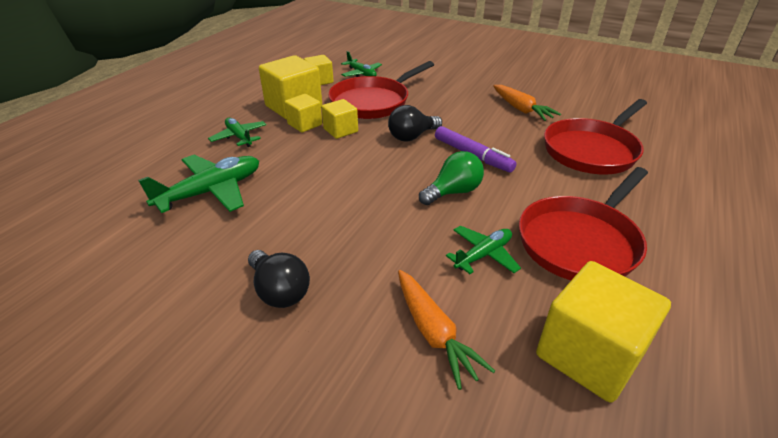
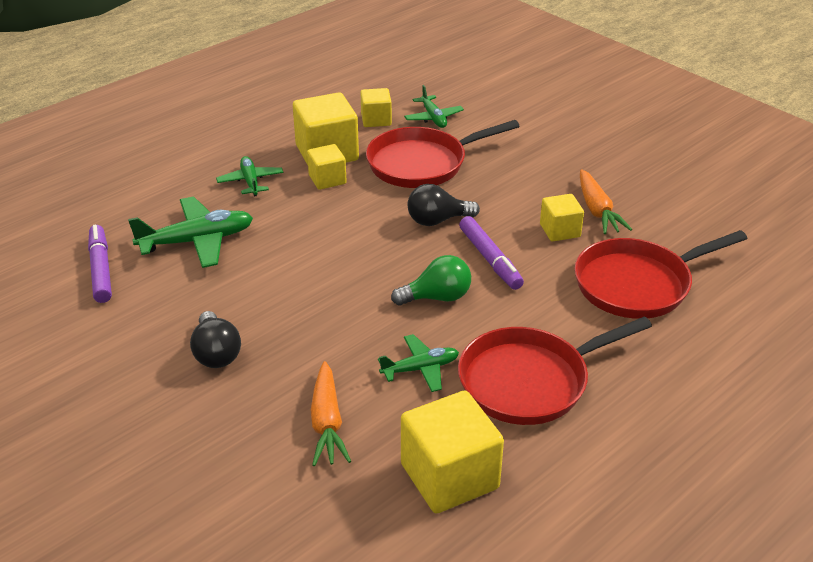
camera: 20 degrees right, 0 degrees up
yellow cube [321,99,358,139] -> yellow cube moved to [540,194,584,242]
none -> purple marker [88,225,112,303]

